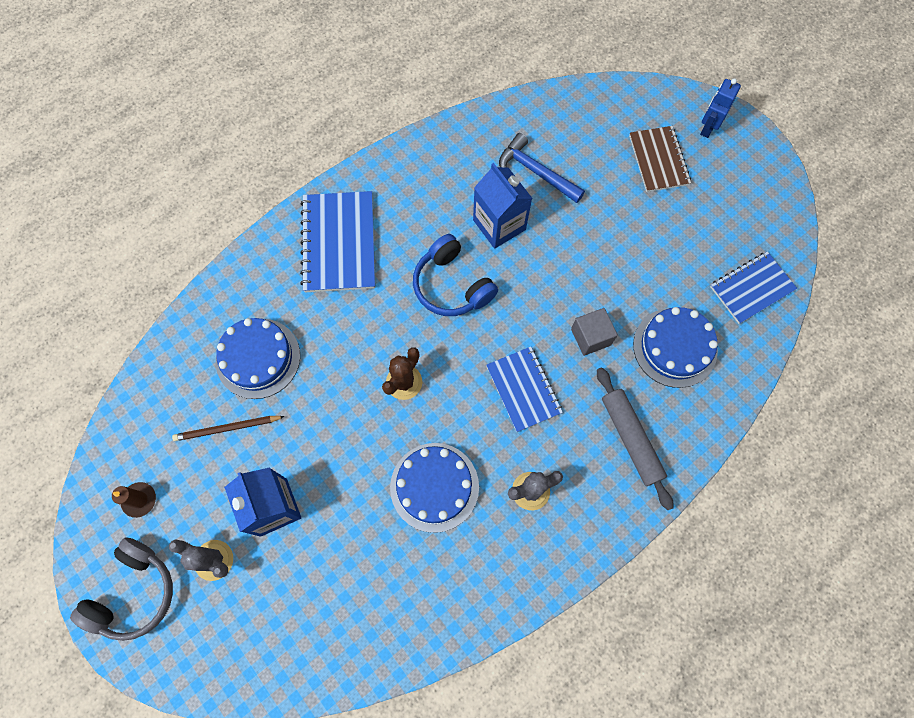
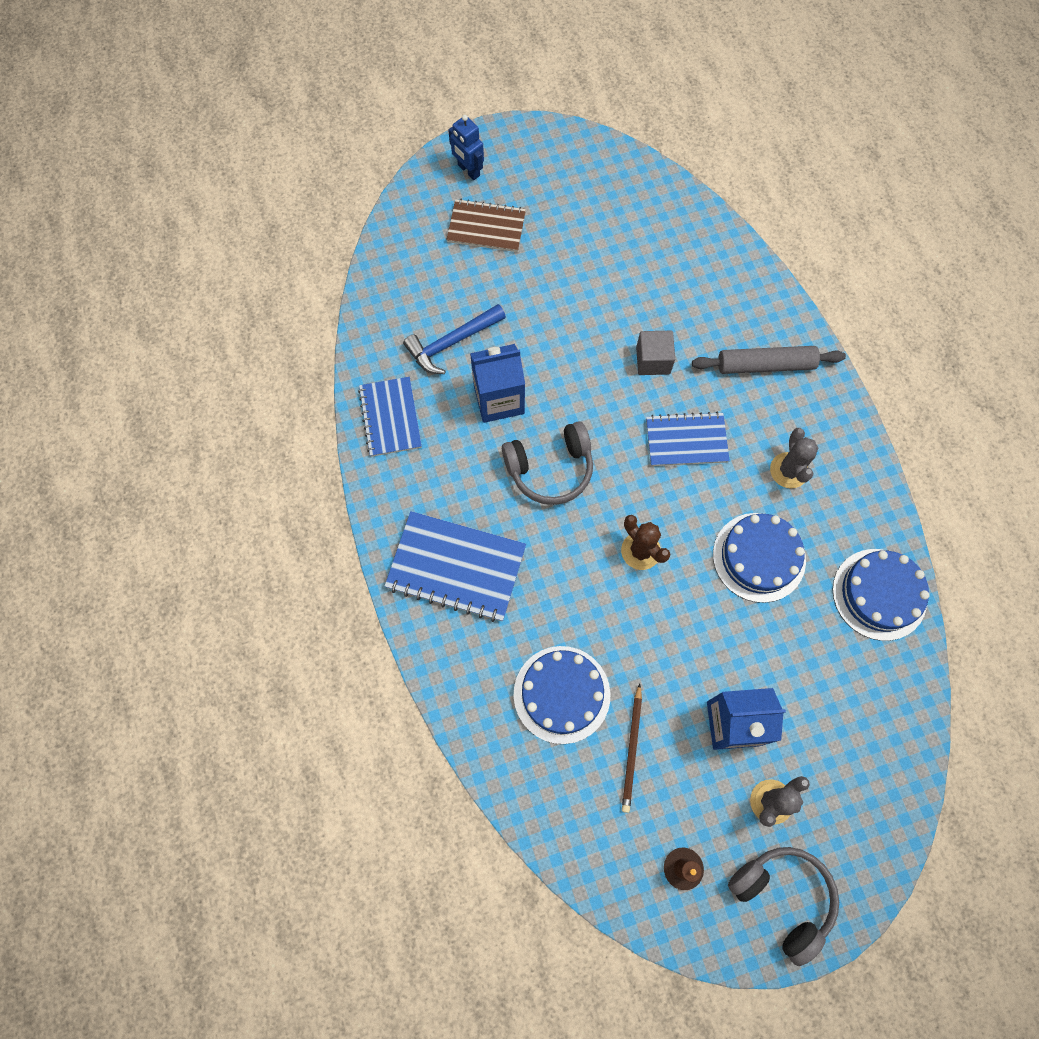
camera: 70 degrees left, 0 degrees up
blue headphones [413,234,498,316] -> grey headphones [502,421,593,505]
blue cake [633,307,718,388] -> blue cake moved to [833,549,930,641]
blue notebook [710,251,797,324] -> blue notebook moved to [358,377,422,457]

